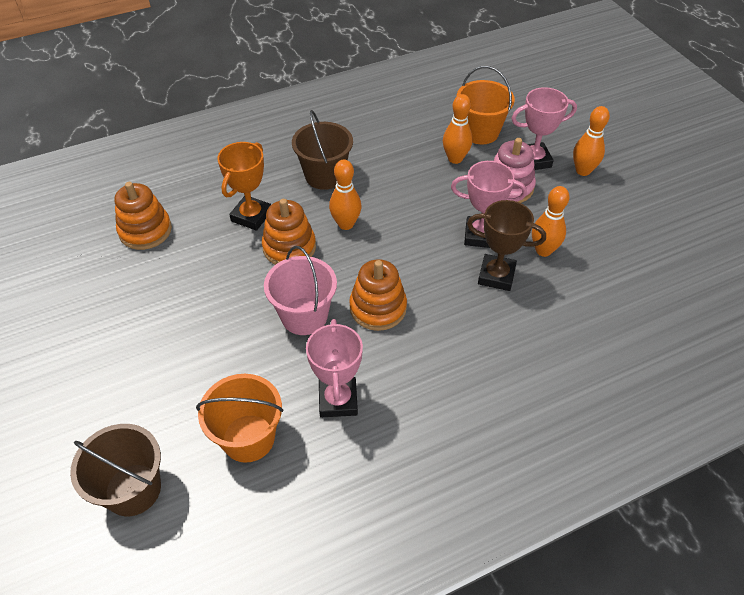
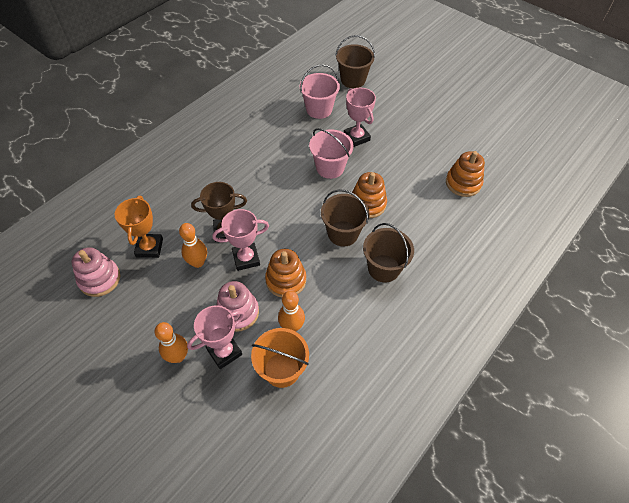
camera: 155 degrees right, 5 degrees up
orange bucket [196,374,283,463] -> pink bucket [299,64,340,119]
orange trophy [218,142,271,231] -> orange trophy moved to [114,196,163,258]
pink trophy [306,319,363,418] -> pink trophy moved to [344,88,376,147]
orange bowling pin [329,160,362,230] -> brown bucket [321,190,369,247]
orange stacking toy [349,259,407,331] -> orange stacking toy moved to [265,249,306,297]
none -> pink stacking toy [71,247,120,297]

